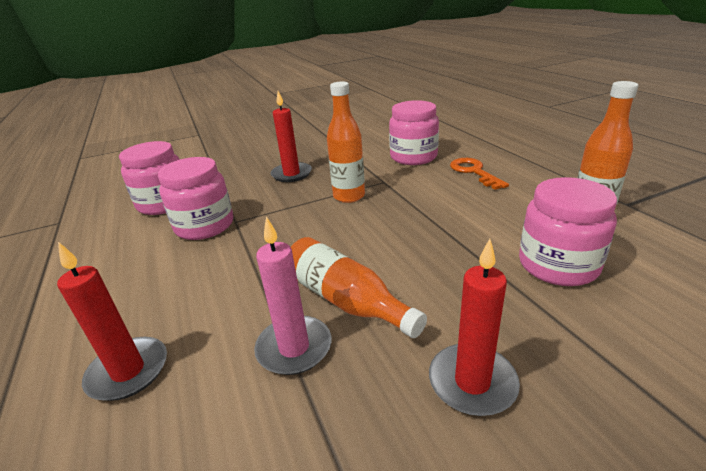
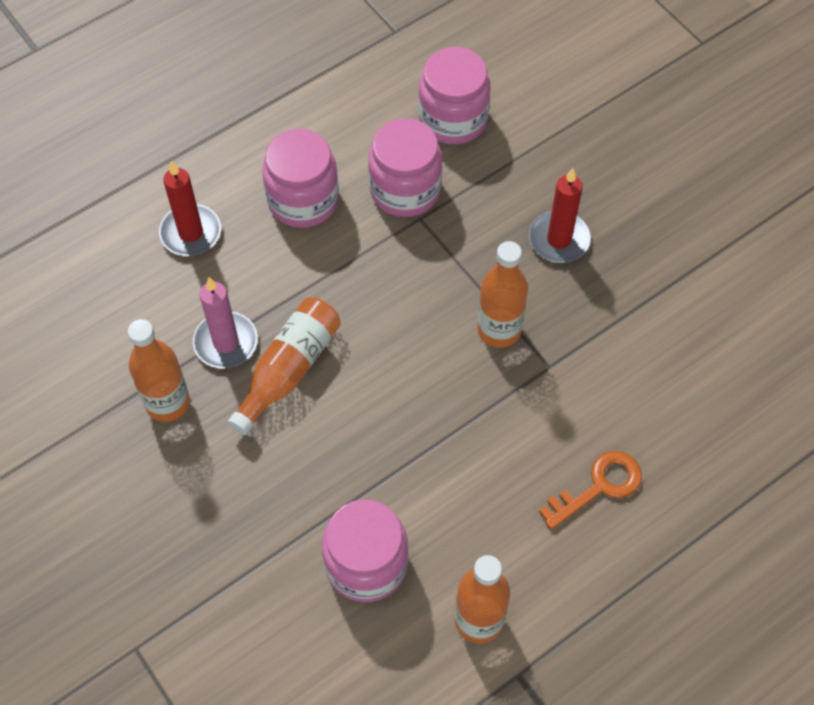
camera: 75 degrees right, 30 degrees up
pink jar [389,100,439,165] -> pink jar moved to [262,129,339,228]
red candle [429,239,520,416] -> none
none -> orange bottle [128,319,190,422]

